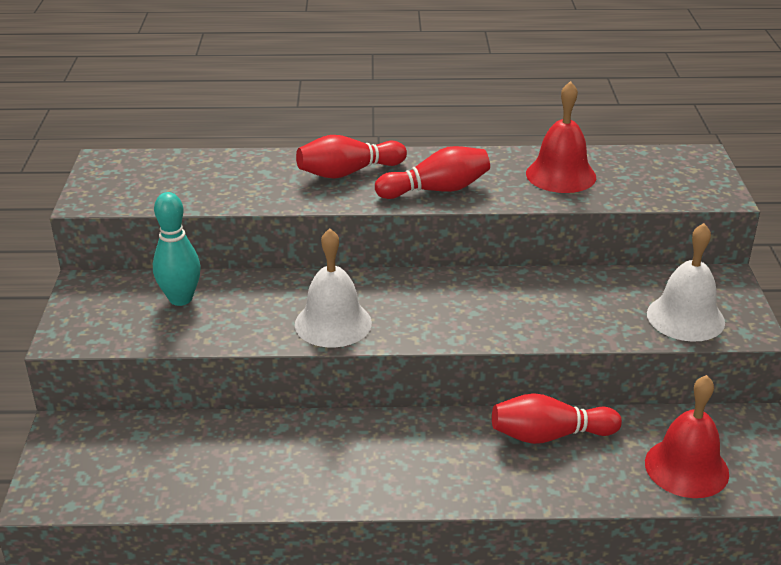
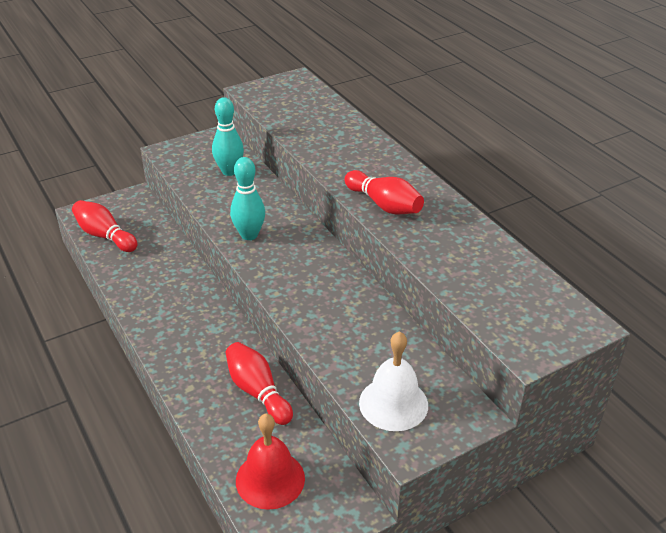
camera: 60 degrees right, 5 degrees up
white bell [295,228,372,348] -> turquoise bowling pin [230,157,265,240]
red bowling pin [296,135,407,179] -> red bowling pin moved to [72,200,138,252]
red bell [526,81,596,193] -> none

